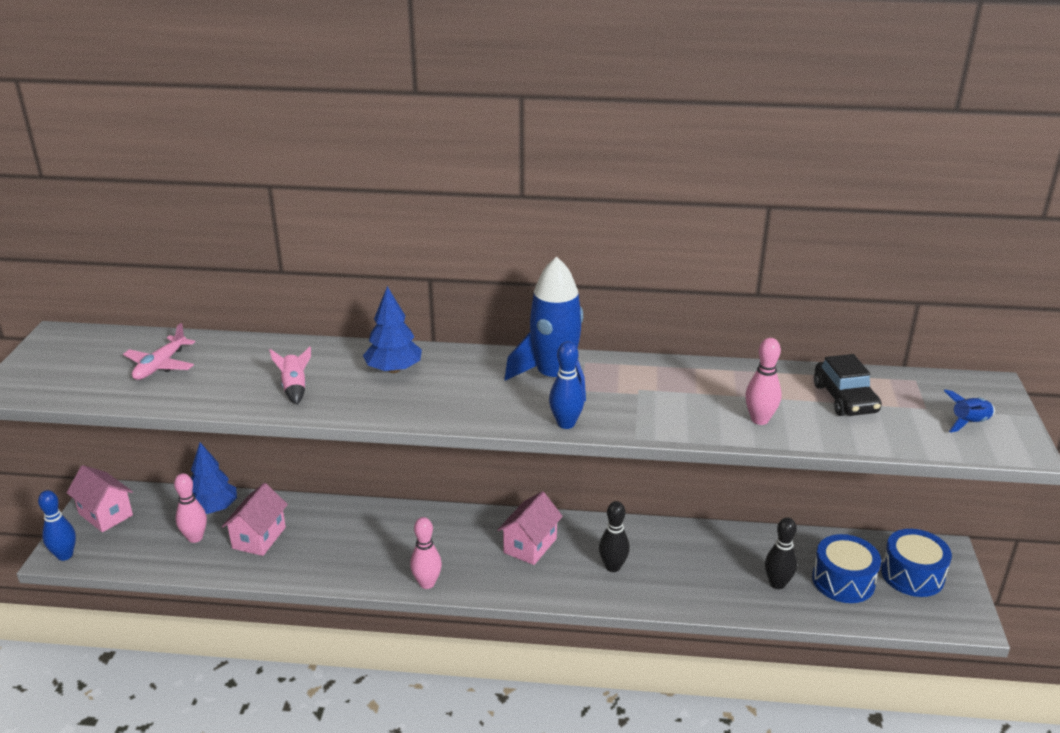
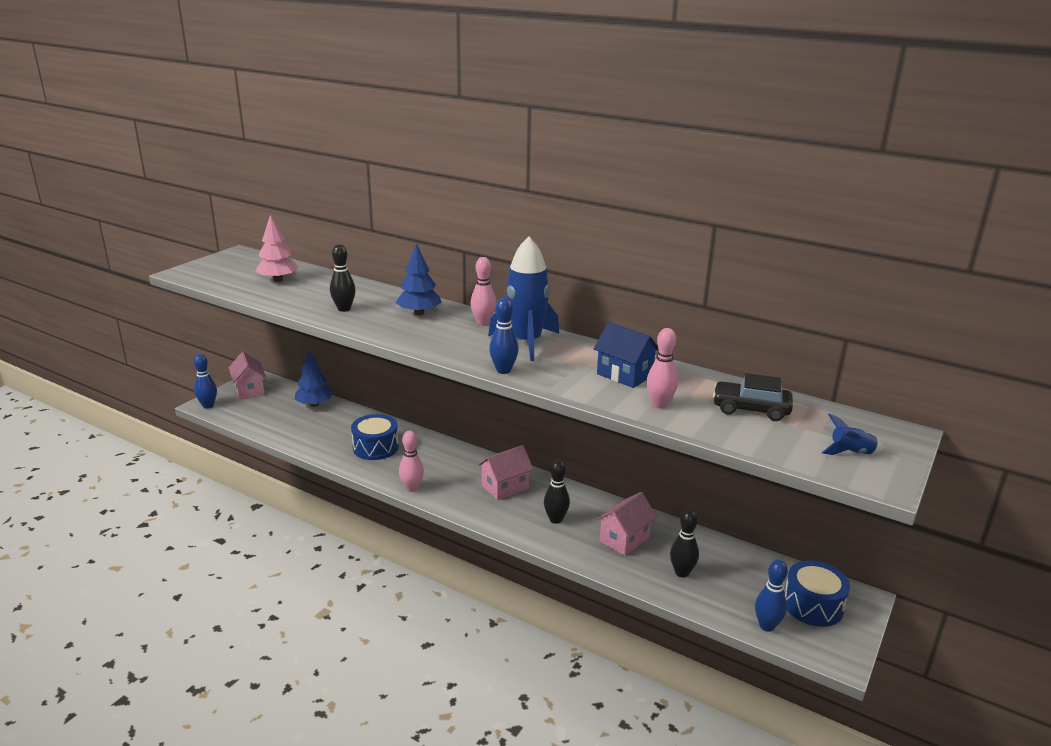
camera: 25 degrees right, 5 degrees down
pink plane [123,323,195,380] -> pink tree [255,215,298,282]
pink bowling pin [174,473,207,543] -> pink bowling pin moved to [470,257,496,326]
pink house [222,483,288,556] -> pink house moved to [596,492,657,556]
pink rocket [269,347,311,404] -> black bowling pin [330,244,356,312]
blue drum [812,534,881,603] -> blue drum moved to [351,414,399,460]
black car [814,354,882,416] -> black car turned 90 degrees clockwise [713,373,793,421]
none -> blue house [594,322,659,388]
none -> blue bowling pin [755,560,788,632]

